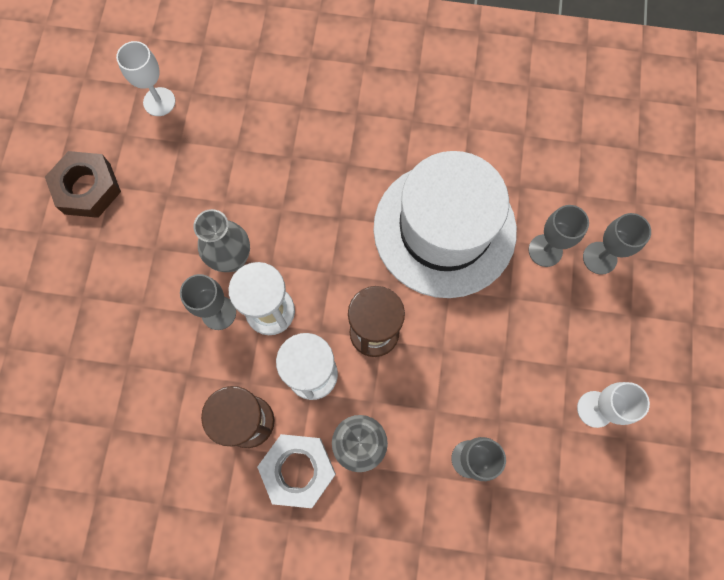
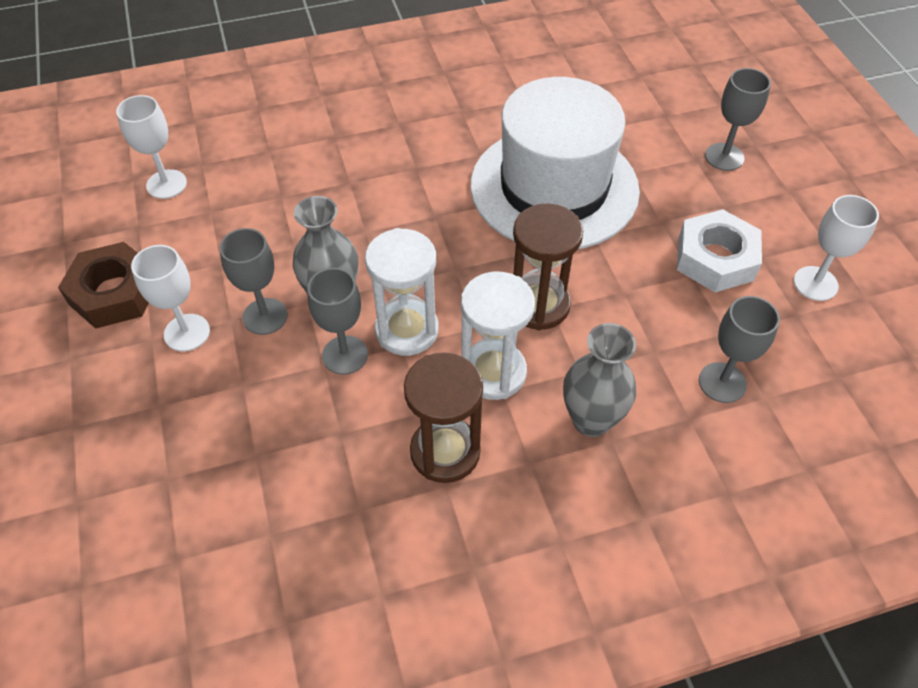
camera: 25 degrees left, 20 degrees down
white nut [257,434,336,508] -> white nut moved to [677,209,762,292]
grey goblet [528,205,589,267] -> grey goblet moved to [219,228,288,335]
none -> white goblet [131,245,210,352]

